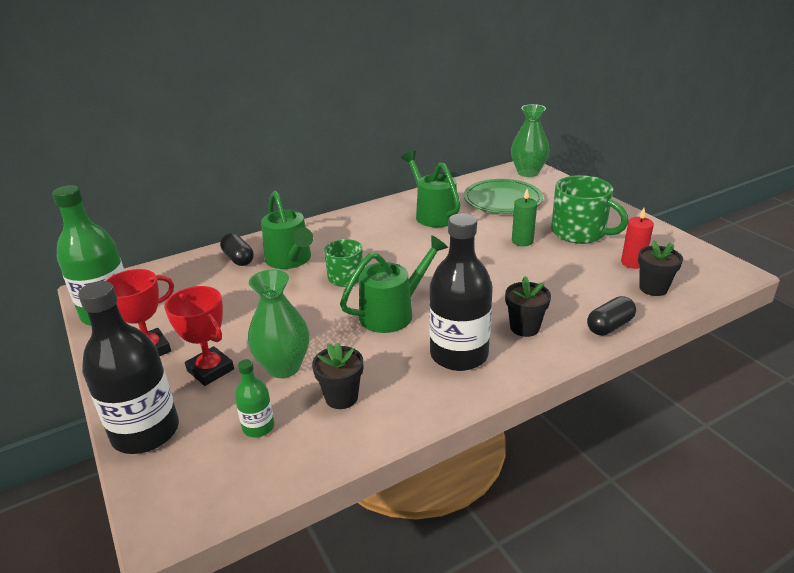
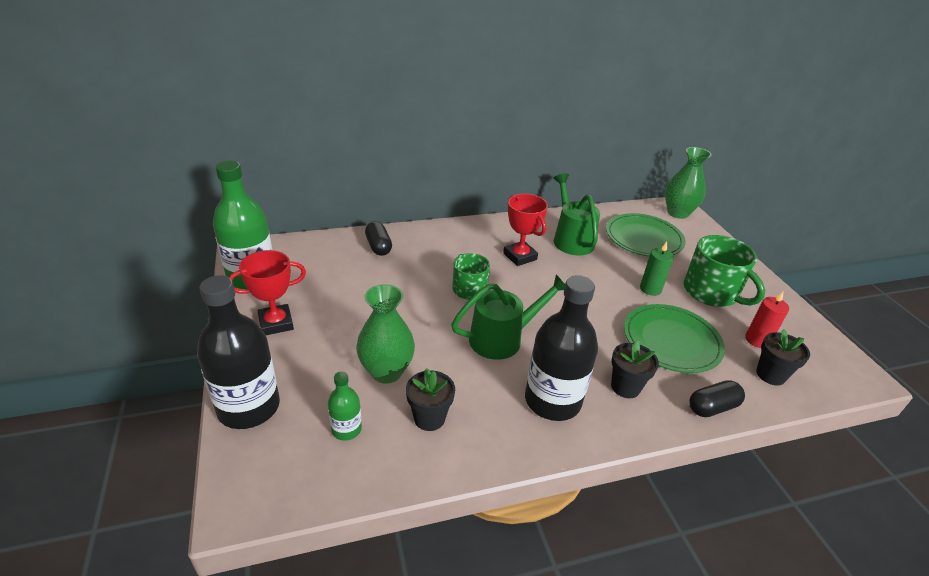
camera: 10 degrees right, 5 degrees up
red trophy [164,286,234,386] -> red trophy moved to [503,194,548,266]
green watering can [261,191,313,269] -> none
none -> green plate [624,304,725,373]

